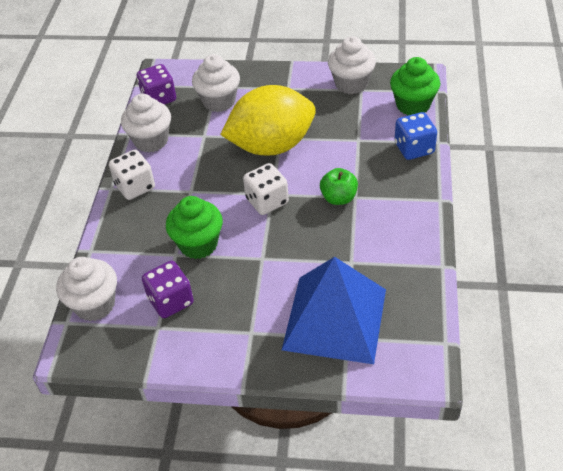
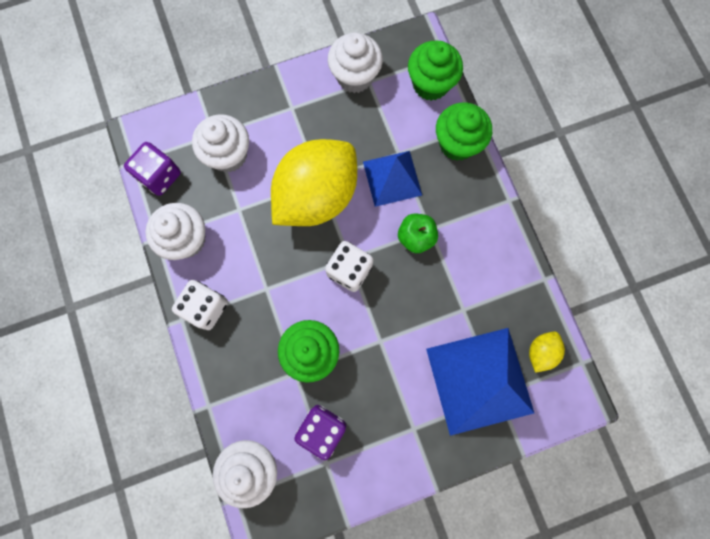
camera: 30 degrees left, 30 degrees up
blue dice [394,112,437,160] -> green cupcake [436,102,492,161]
none -> blue pyramid [363,151,422,207]
none -> yellow lemon [529,331,565,373]

